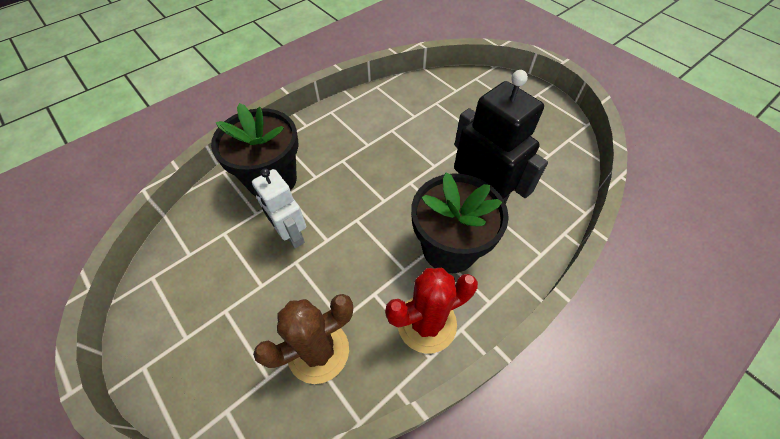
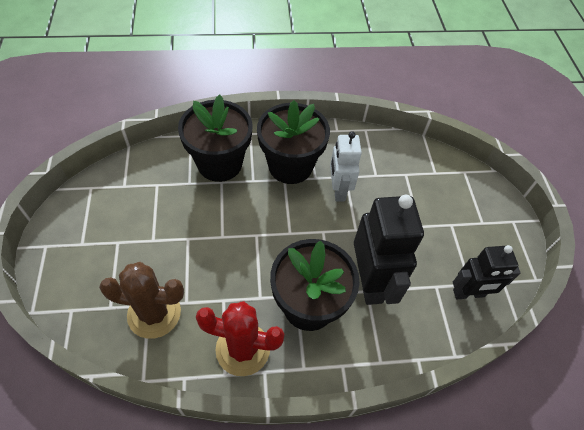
camera: 30 degrees right, 0 degrees up
white robot [252,168,306,248] -> white robot moved to [330,131,362,201]
none -> black flower pot [257,100,330,184]
none -> black robot [453,245,520,299]

